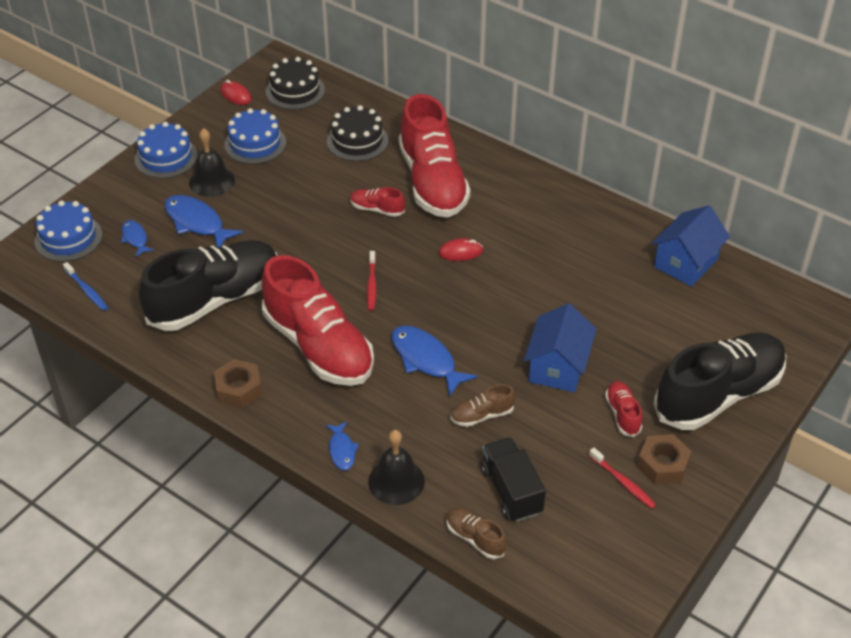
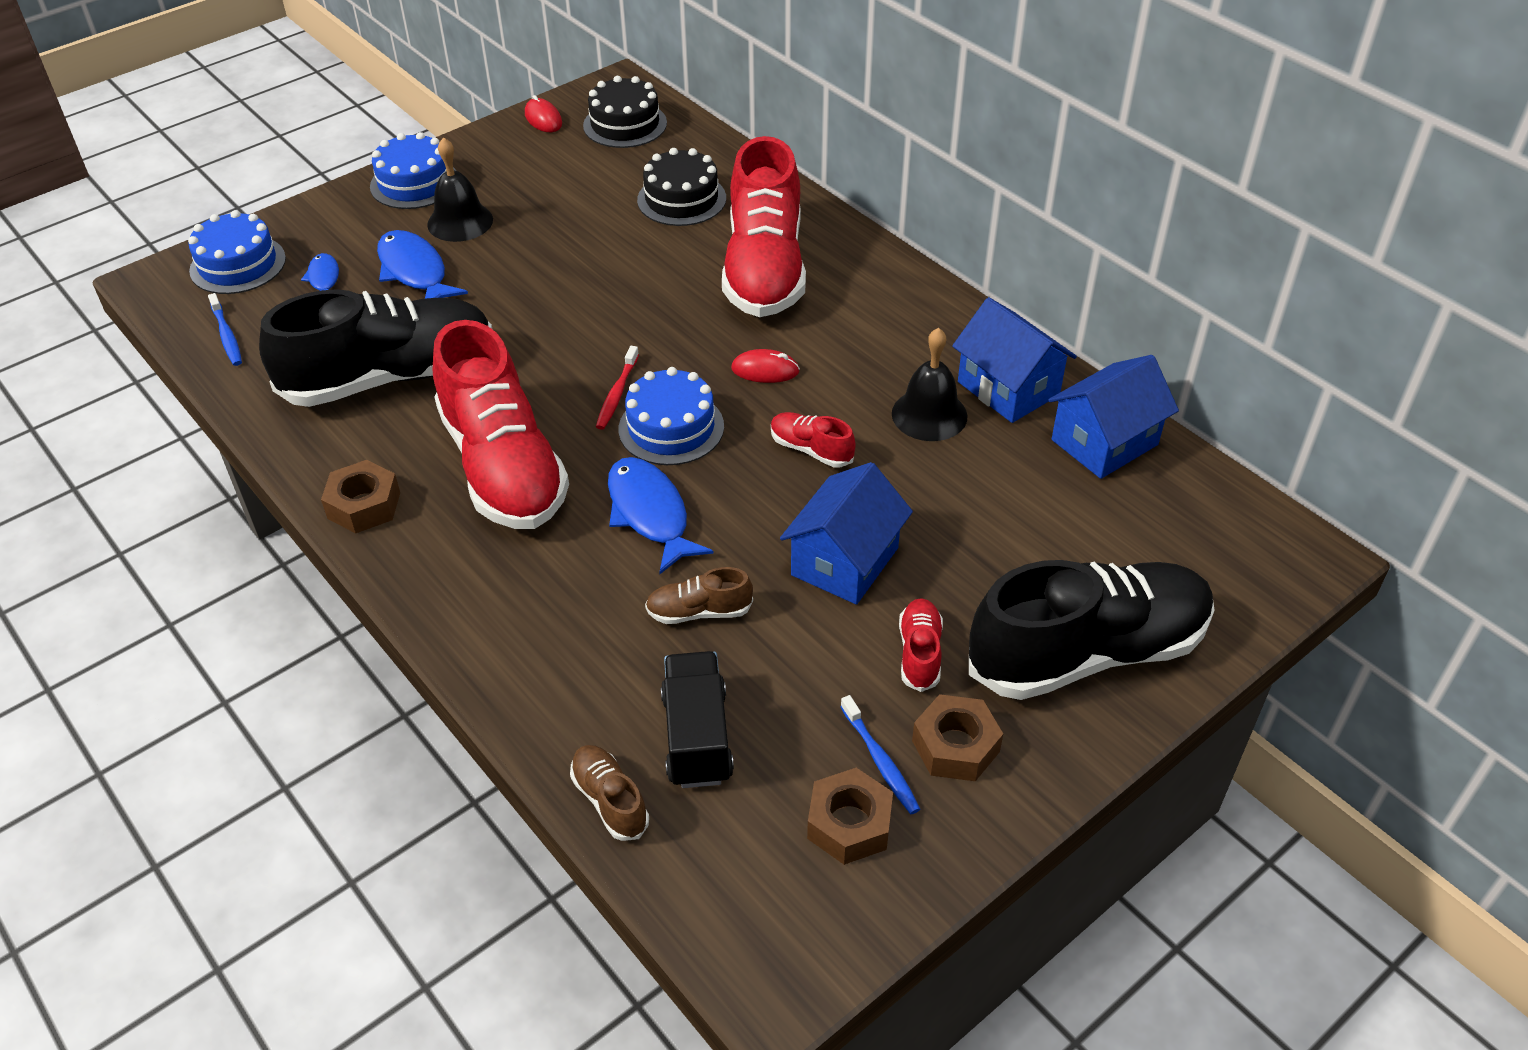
camera: 15 degrees right, 0 degrees up
blue cake [224,108,286,164] -> blue cake moved to [619,367,724,465]
blue fish [326,421,359,470] -> none
red shoe [350,187,405,217] -> red shoe moved to [771,412,856,467]
black bell [368,430,425,505] -> black bell moved to [892,328,968,441]
red toothbrush [589,447,656,509] -> blue toothbrush [840,695,920,814]
none -> brown nut [807,768,893,865]
none -> blue house [952,297,1077,423]

